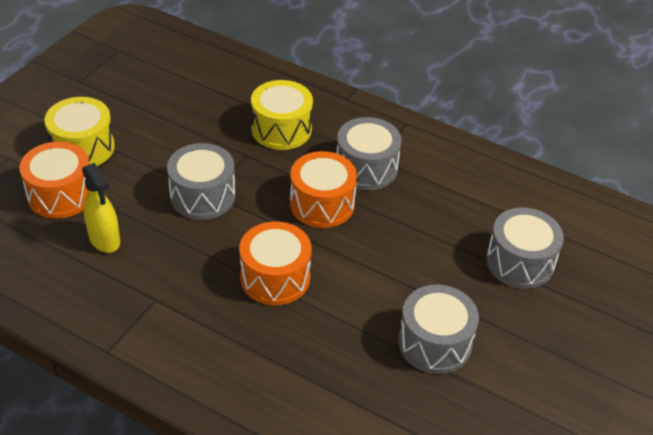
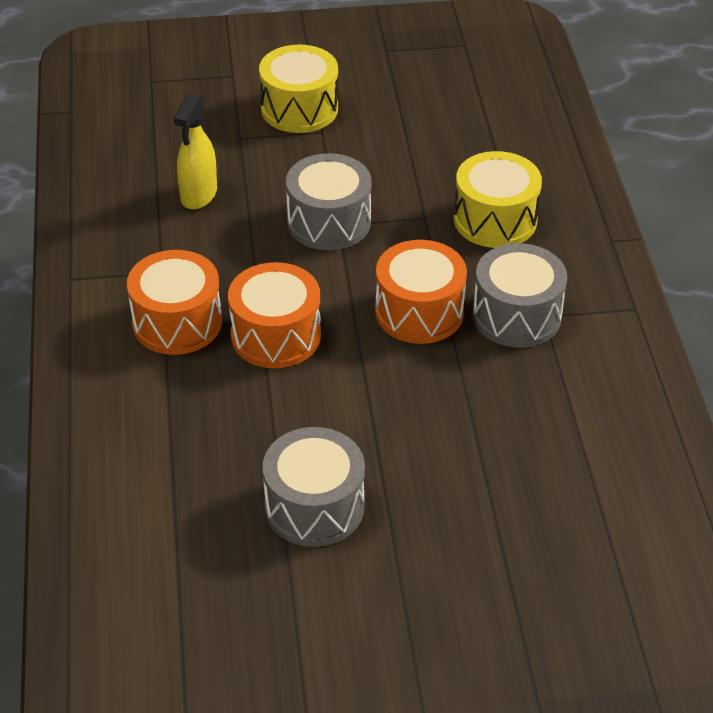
camera: 55 degrees right, 0 degrees up
orange drum [20,142,89,219] -> orange drum moved to [127,250,222,355]
grey drum [486,208,564,289] -> none

